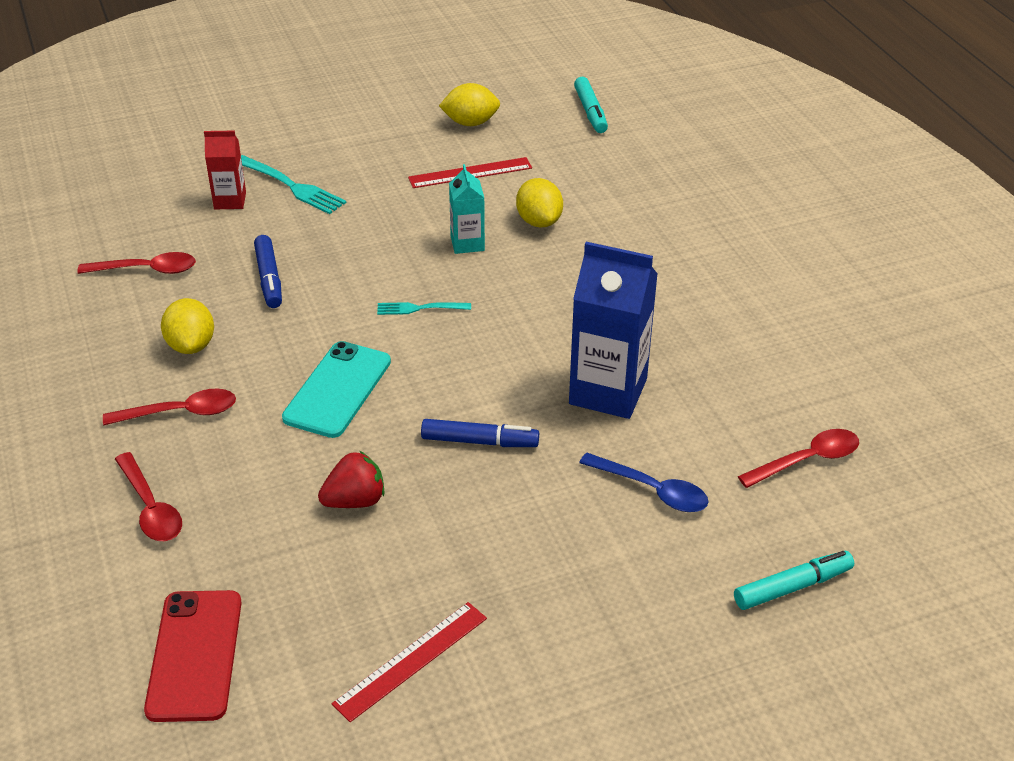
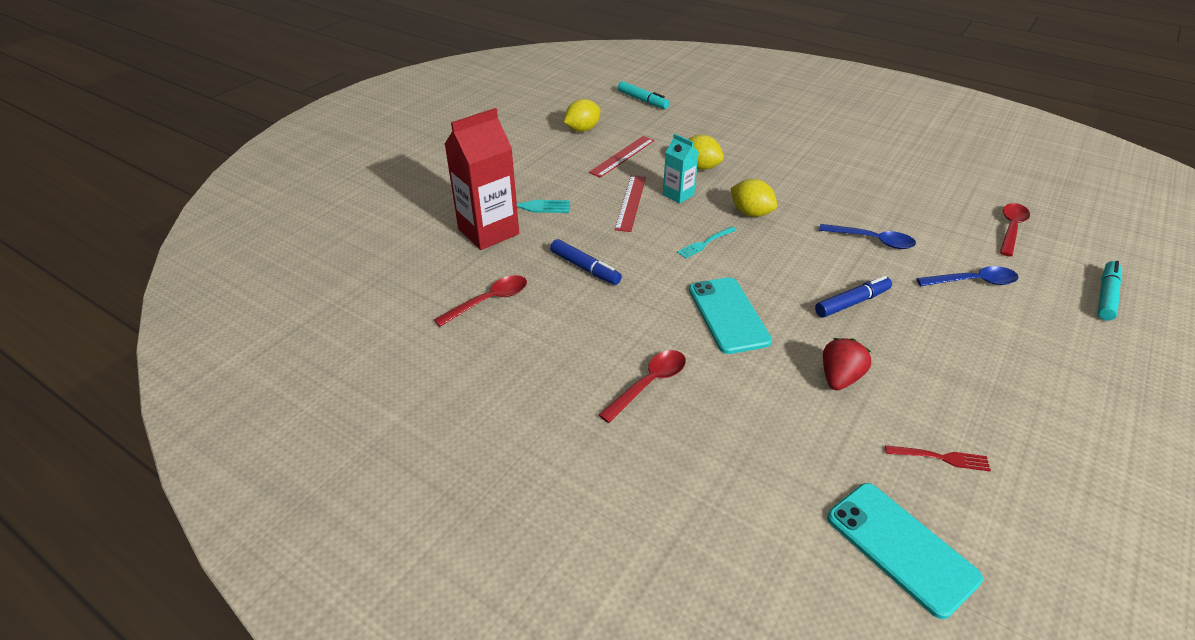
camera: 35 degrees left, 0 degrees up
red spoon [115,452,182,541] -> none
red phone [144,590,242,722] -> turquoise phone [827,483,983,619]
yellow lemon [161,298,214,354] -> yellow lemon moved to [731,179,777,217]
red carton [204,130,246,209] -> red carton [445,108,519,250], size x1.86
red ruler [332,602,487,722] -> red ruler moved to [615,175,646,232]
blue carton [569,242,658,419] -> blue spoon [819,224,916,249]
none -> red fork [885,445,991,471]

